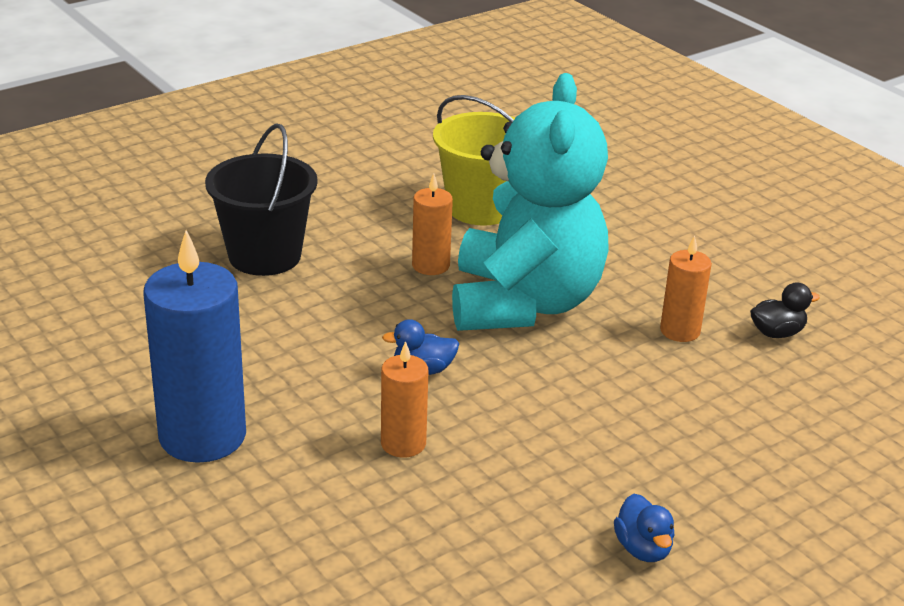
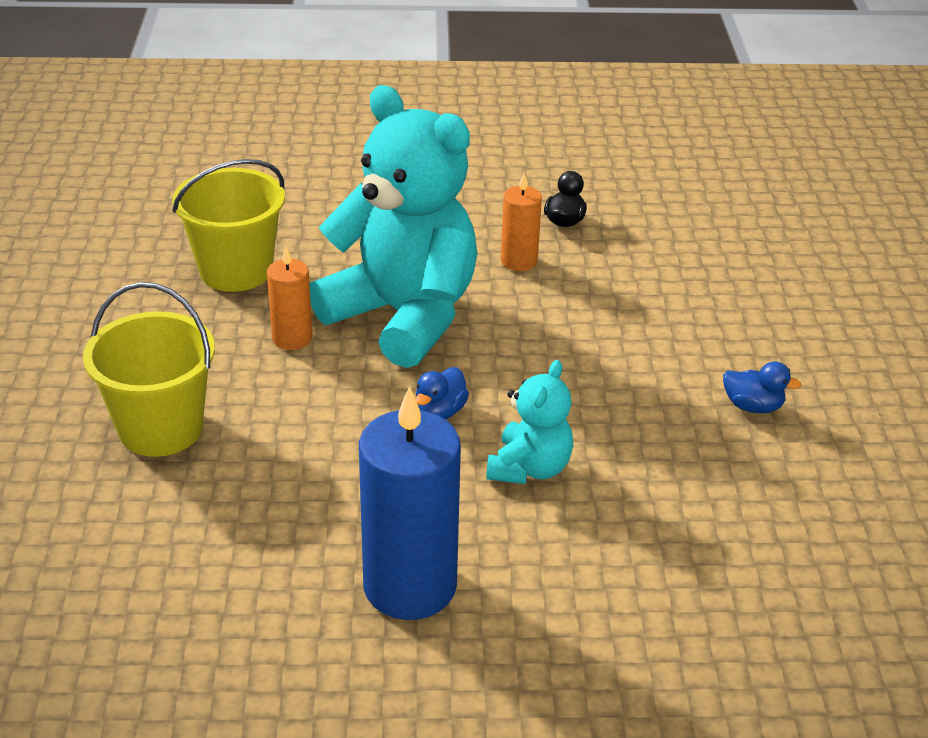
camera: 55 degrees left, 5 degrees up
black bucket [205,123,318,276] -> yellow bucket [83,282,215,457]
orange candle [381,341,429,458] -> turquoise teddy bear [486,360,573,484]

